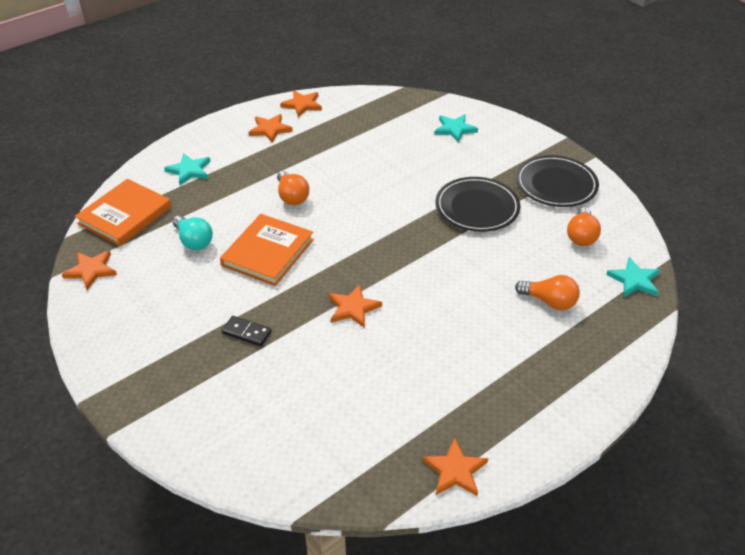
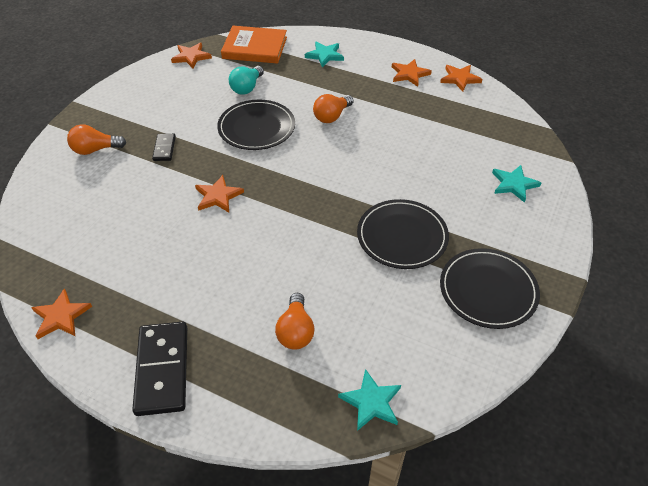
camera: 65 degrees right, 5 degrees up
orange book [220,214,314,286] -> black plate [217,100,295,150]
orange light bulb [567,207,601,246] -> orange light bulb moved to [67,124,126,155]
none -> black domino [132,322,187,416]

